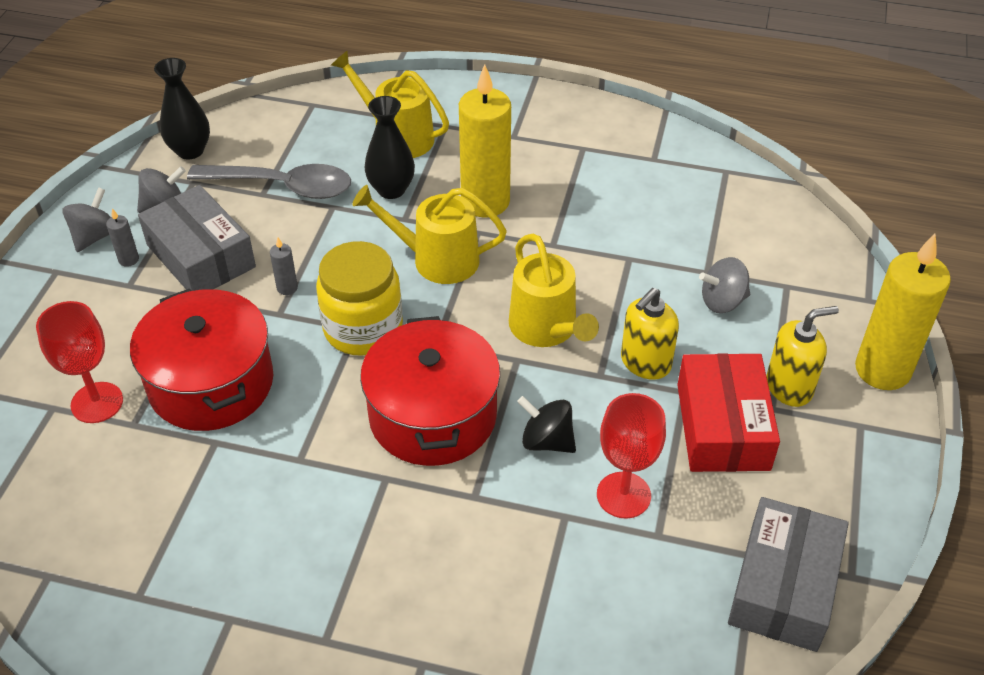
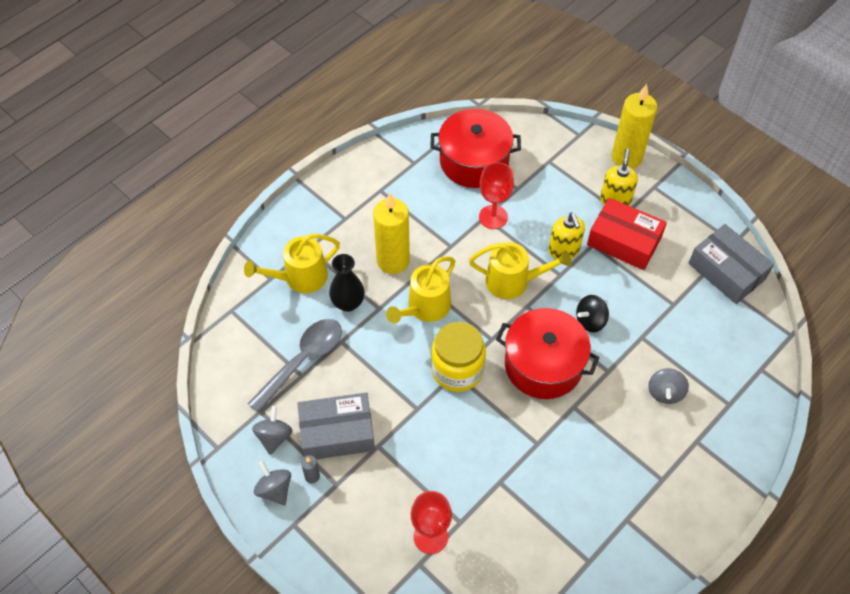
camera: 60 degrees left, 10 degrees up
red pot [130,289,273,431] -> red pot moved to [430,109,521,188]
black vase [154,58,210,160] -> none
grey candle [270,237,298,295] -> none
red goblet [597,393,666,519] -> red goblet moved to [479,162,514,229]
grey spinning top [699,257,750,313] -> grey spinning top moved to [648,368,689,404]

